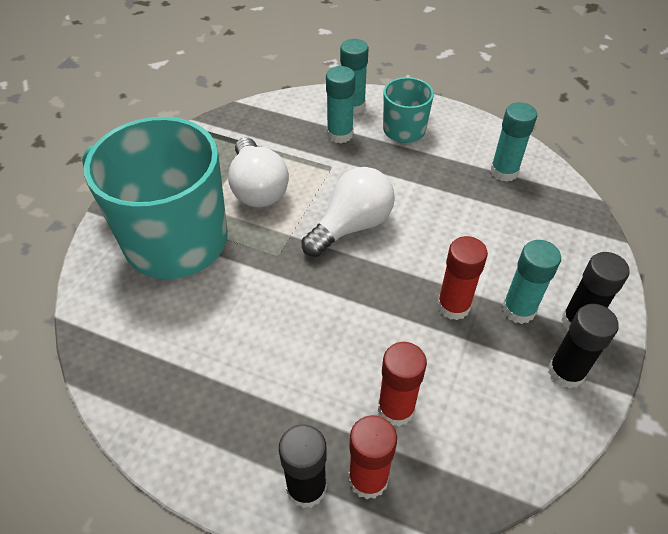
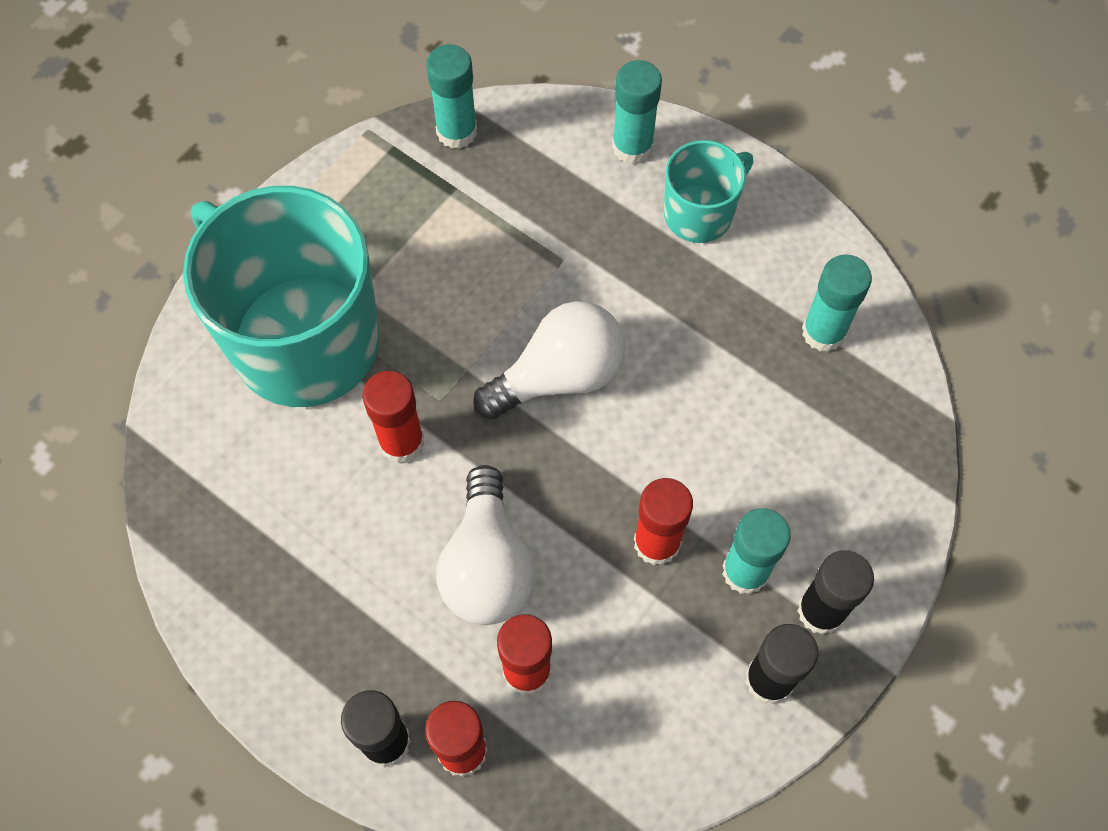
camera: 15 degrees right, 15 degrees up
white light bulb [228,137,289,207] -> white light bulb moved to [436,465,535,625]
turquoise glue stick [326,66,355,143] -> turquoise glue stick moved to [426,44,477,149]
none -> red glue stick [362,371,424,464]

